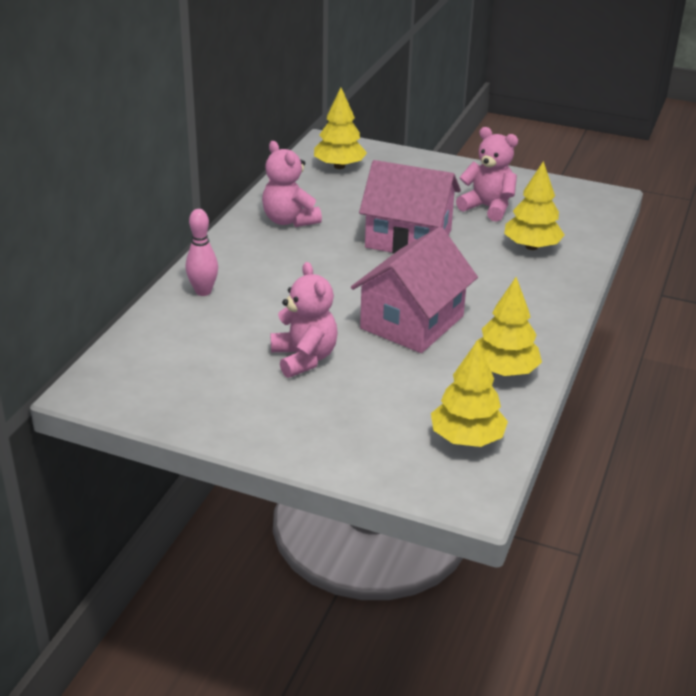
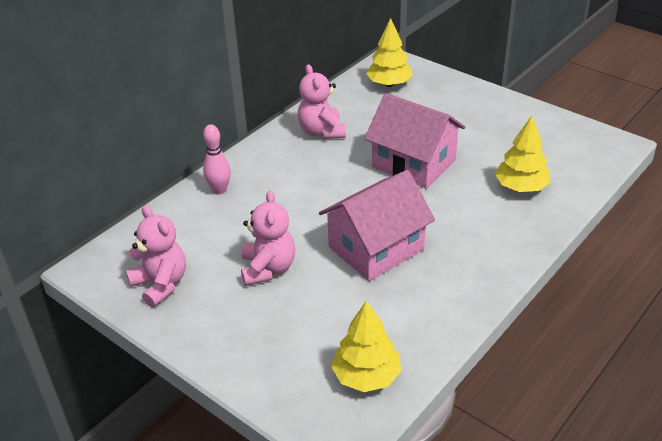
camera: 20 degrees right, 5 degrees up
pink teddy bear [456,127,518,222] -> pink teddy bear moved to [126,205,186,308]
yellow tree [476,277,542,376] -> none

